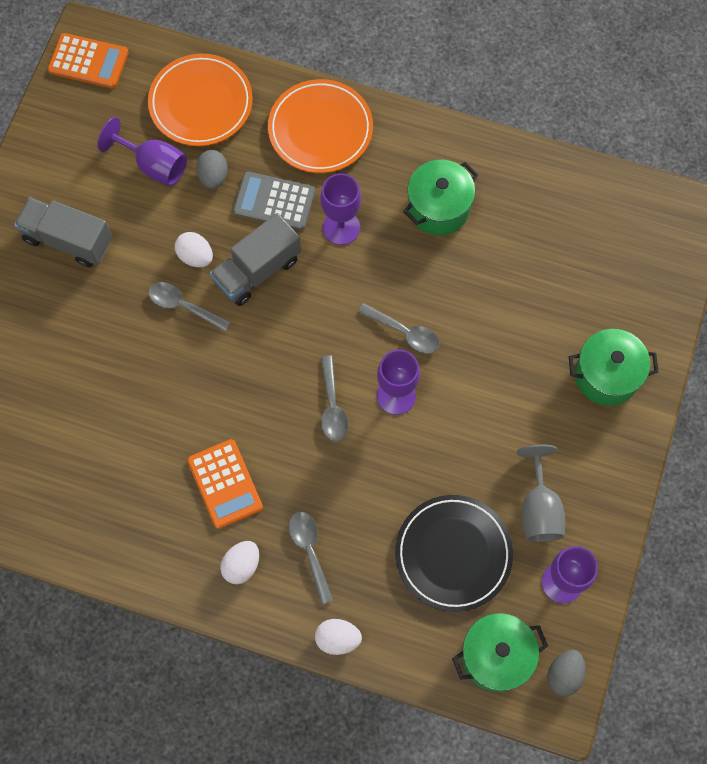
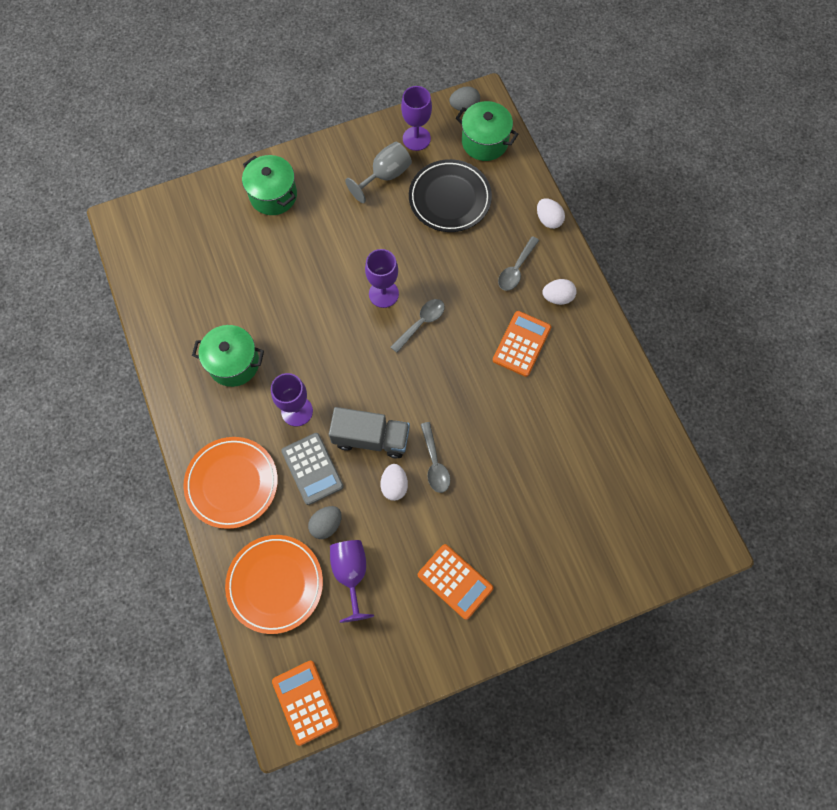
camera: 130 degrees left, 0 degrees up
grey truck [14,197,112,268] -> orange calculator [418,544,493,620]
grey spoon [358,303,440,354] -> none

